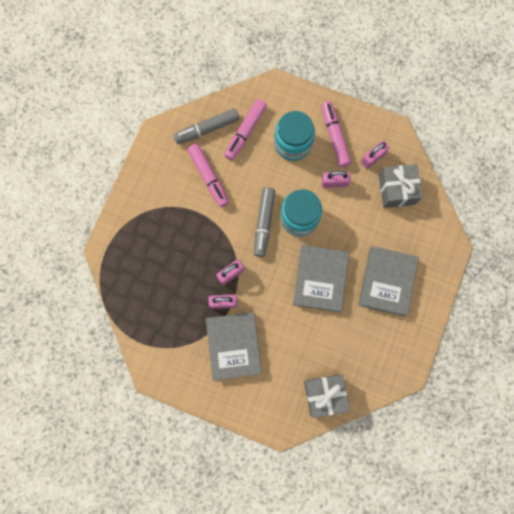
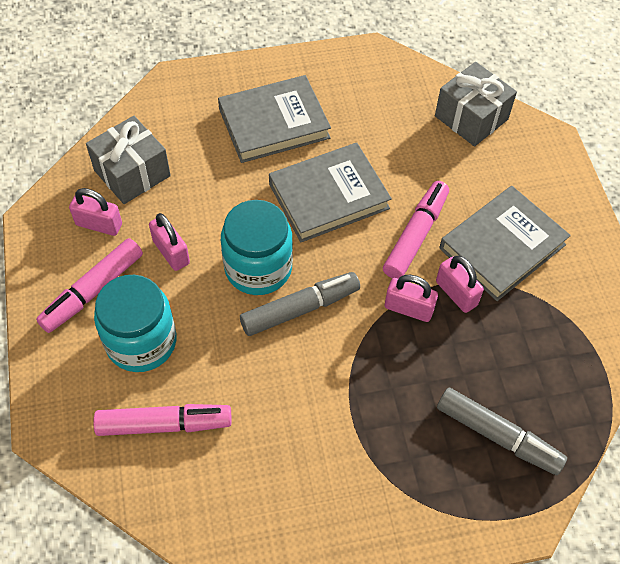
camera: 125 degrees left, 20 degrees down
grey marker [173,108,240,144] -> grey marker moved to [437,387,567,475]
pink marker [188,144,229,207] -> pink marker moved to [383,181,449,279]

